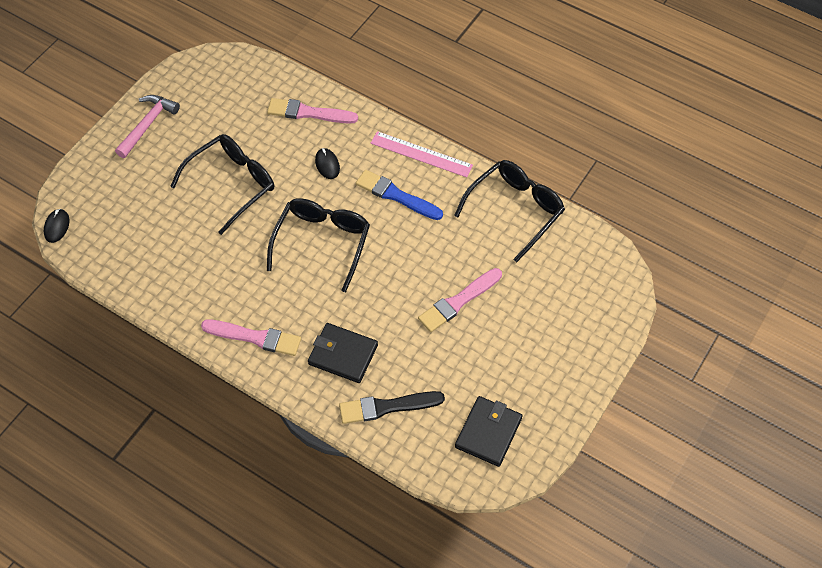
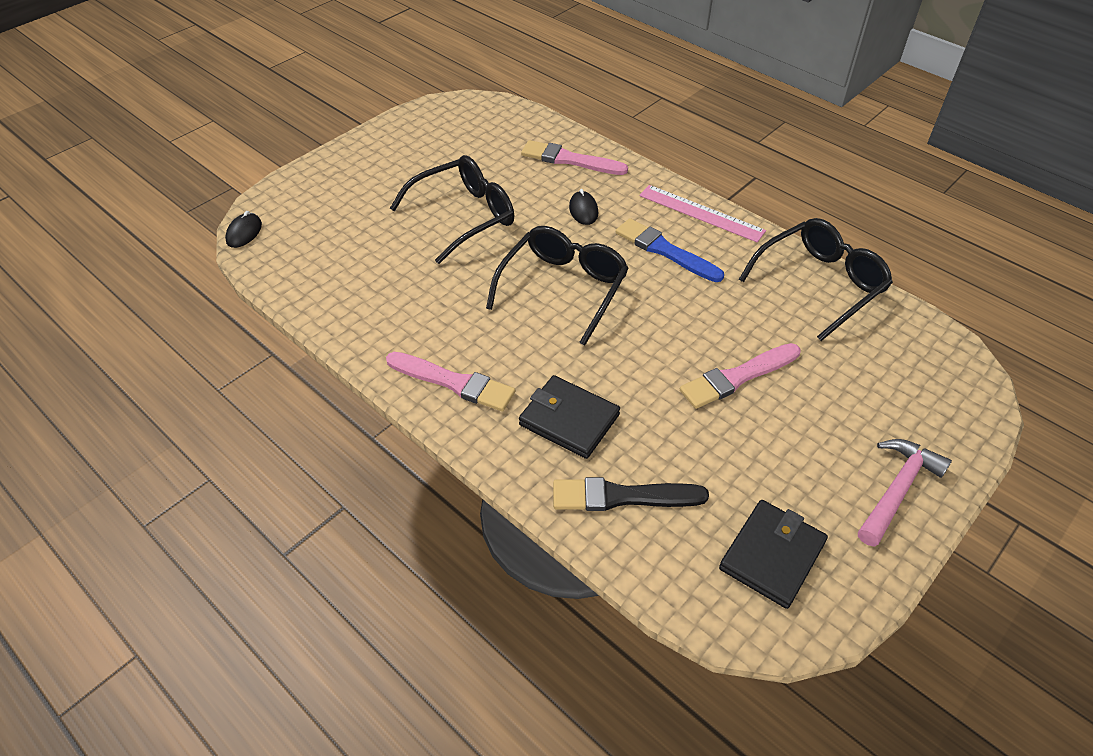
camera: 10 degrees right, 10 degrees down
pink hammer [115,95,180,158] -> pink hammer moved to [858,439,952,546]

